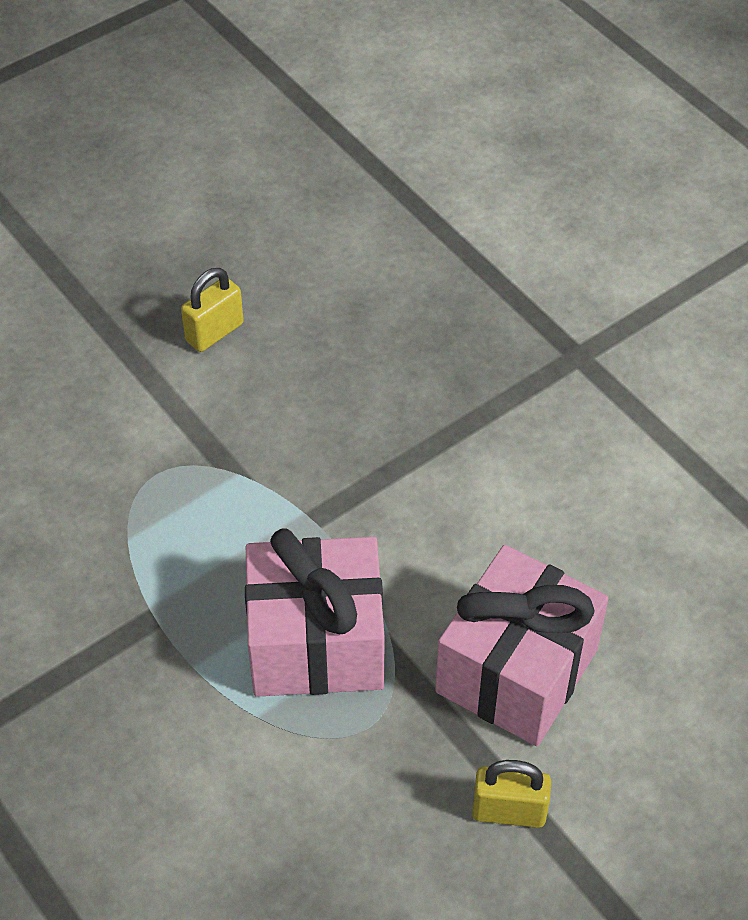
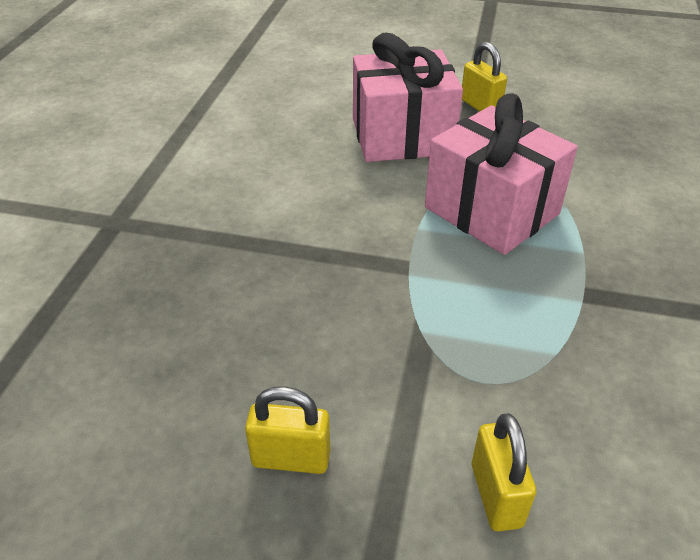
camera: 130 degrees left, 10 degrees down
none -> yellow padlock [472,413,536,532]

